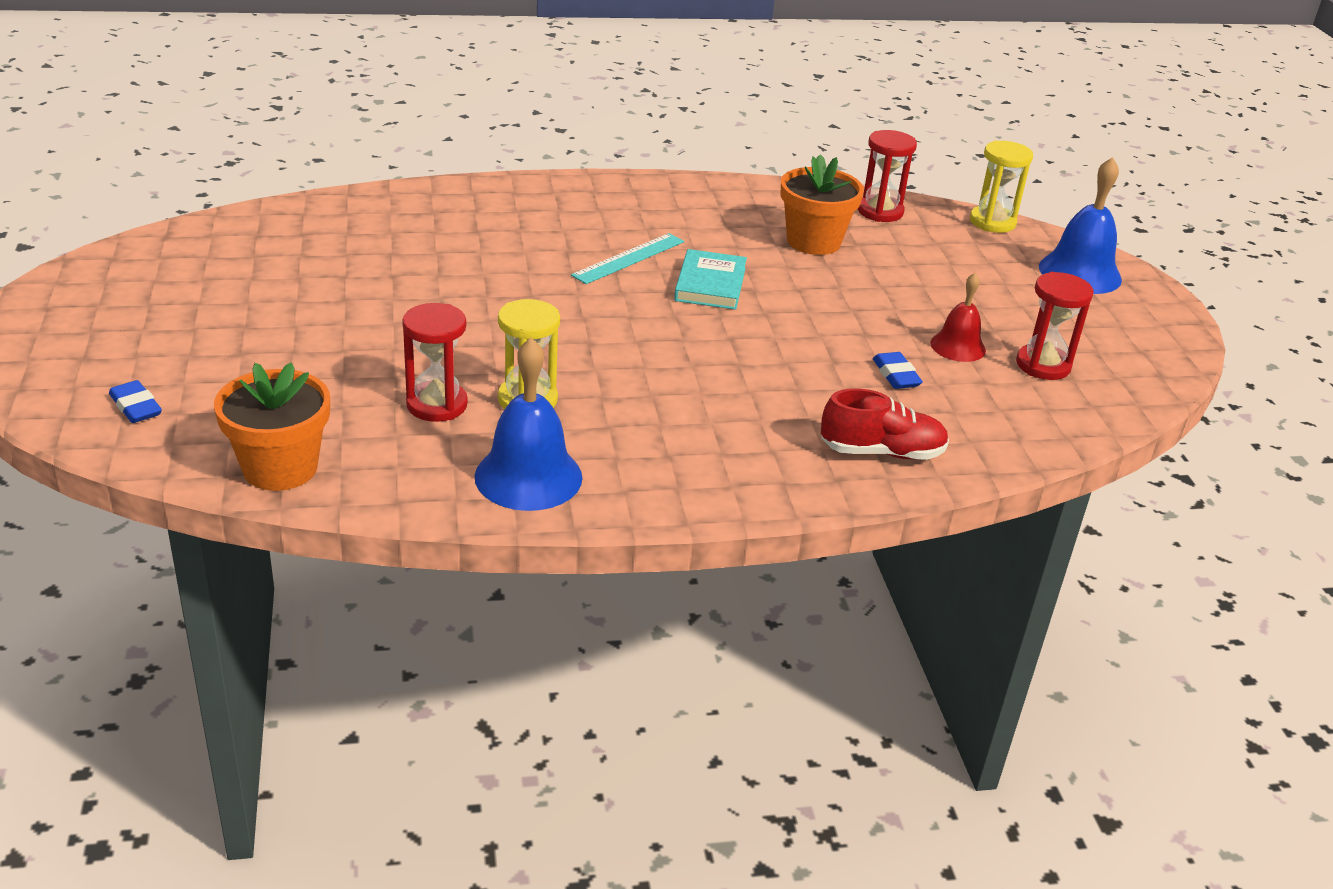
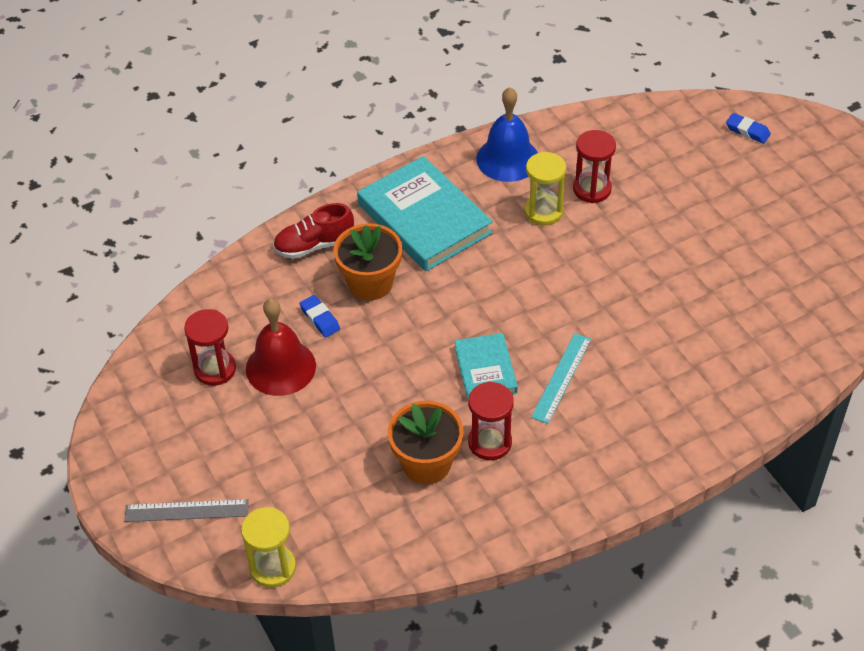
camera: 165 degrees right, 15 degrees up
orange flower pot [214,363,330,491] -> orange flower pot moved to [333,223,402,300]
red hourglass [858,130,917,222] -> red hourglass moved to [468,382,514,460]
red bell [930,273,986,362] -> red bell [246,299,316,396], size x1.63
blue bell [1039,157,1122,294] -> grey ruler [124,499,249,522]
none -> turquoise book [357,156,493,272]

